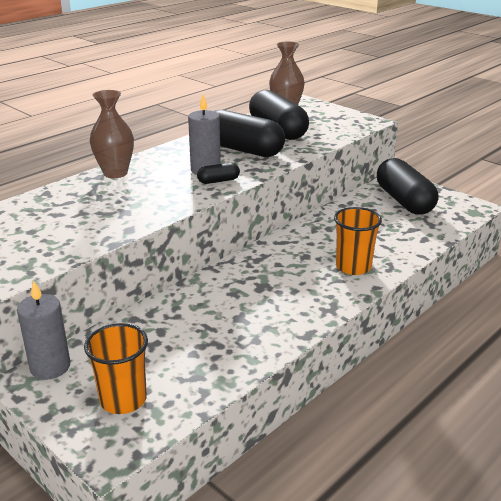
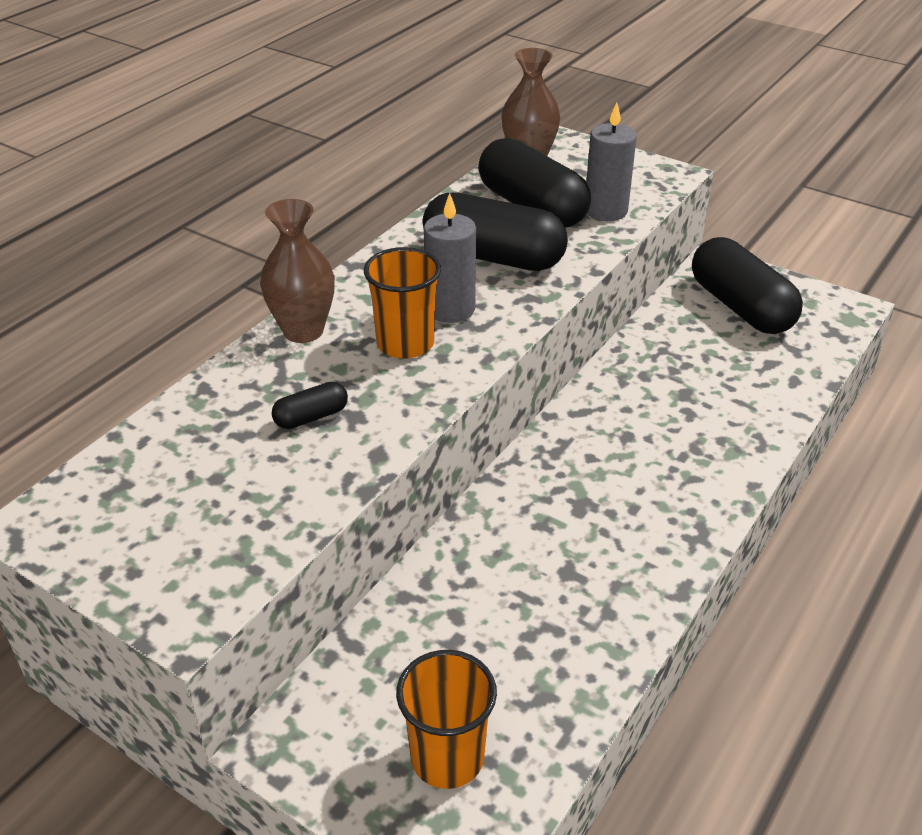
camera: 10 degrees left, 10 degrees up
grey candle [17,280,70,380] -> grey candle moved to [586,102,637,221]
black capsule [197,163,240,184] -> black capsule moved to [272,382,348,429]
orange cup [334,207,382,275] -> orange cup moved to [364,247,441,359]

